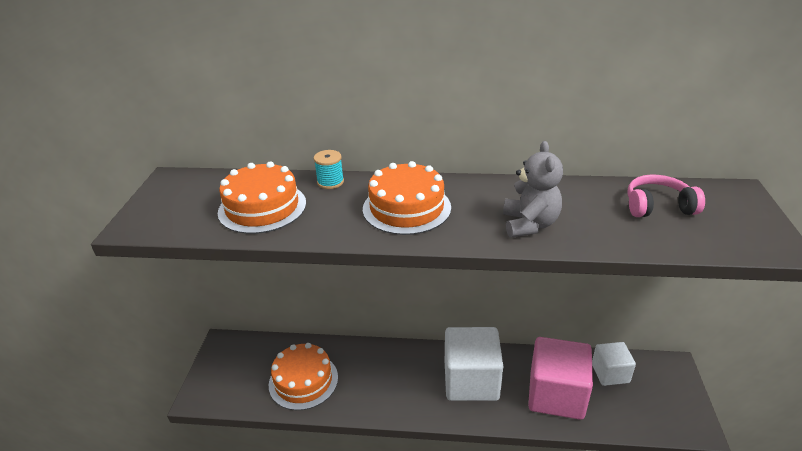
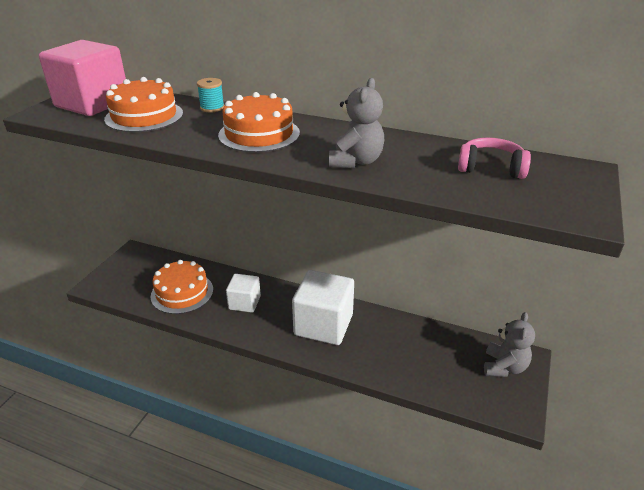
camera: 15 degrees right, 0 degrees up
pink cube [528,337,593,420] -> pink cube moved to [39,40,126,116]
white cube [592,342,636,386] -> white cube moved to [226,274,261,313]
none -> grey teddy bear [484,312,535,377]

